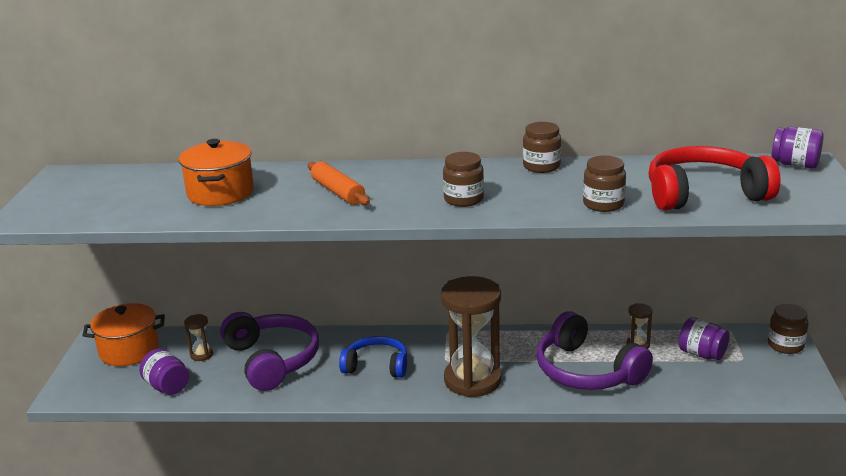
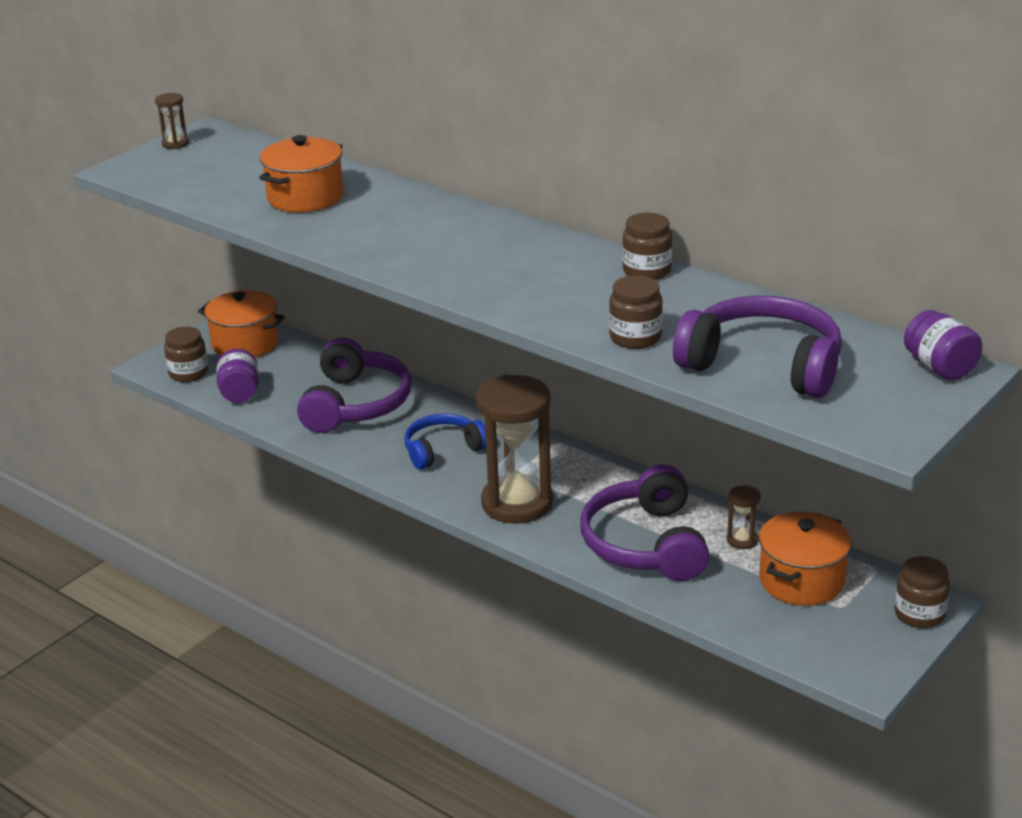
camera: 35 degrees right, 5 degrees up
brown hourglass [184,314,213,361] -> brown hourglass moved to [155,93,189,149]
orange rolling pin [308,161,370,205] -> none
blue headphones [339,336,407,378] -> blue headphones turned 75 degrees counterclockwise [404,414,486,470]
brown jar [443,152,484,207] -> brown jar moved to [164,327,208,382]
red headphones [649,146,781,211] -> purple headphones [673,296,842,398]
purple jar [679,317,729,360] -> orange pot [759,512,852,606]

